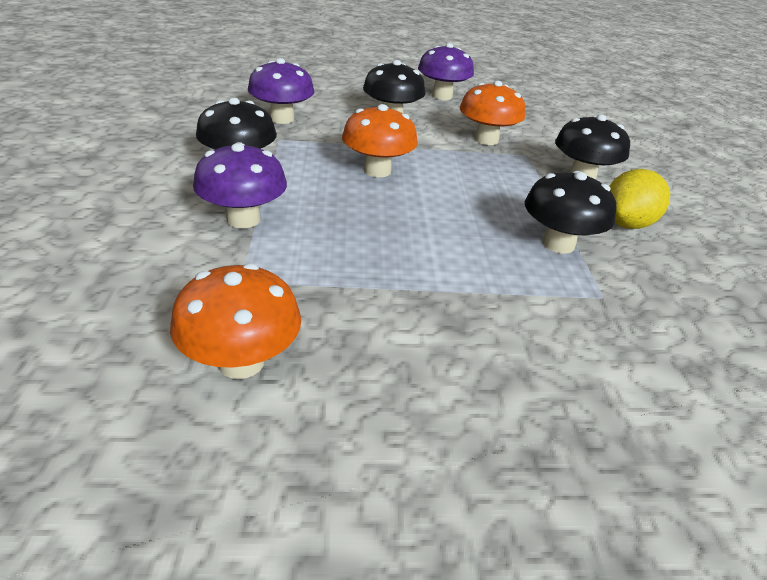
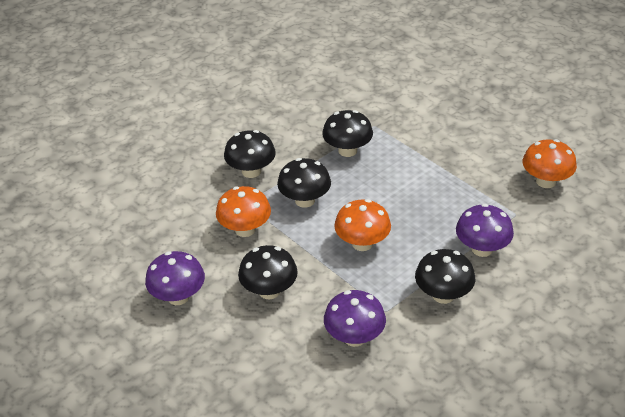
camera: 125 degrees left, 5 degrees up
yellow lemon [609,169,670,229] -> none
none -> black mushroom [277,158,331,208]

